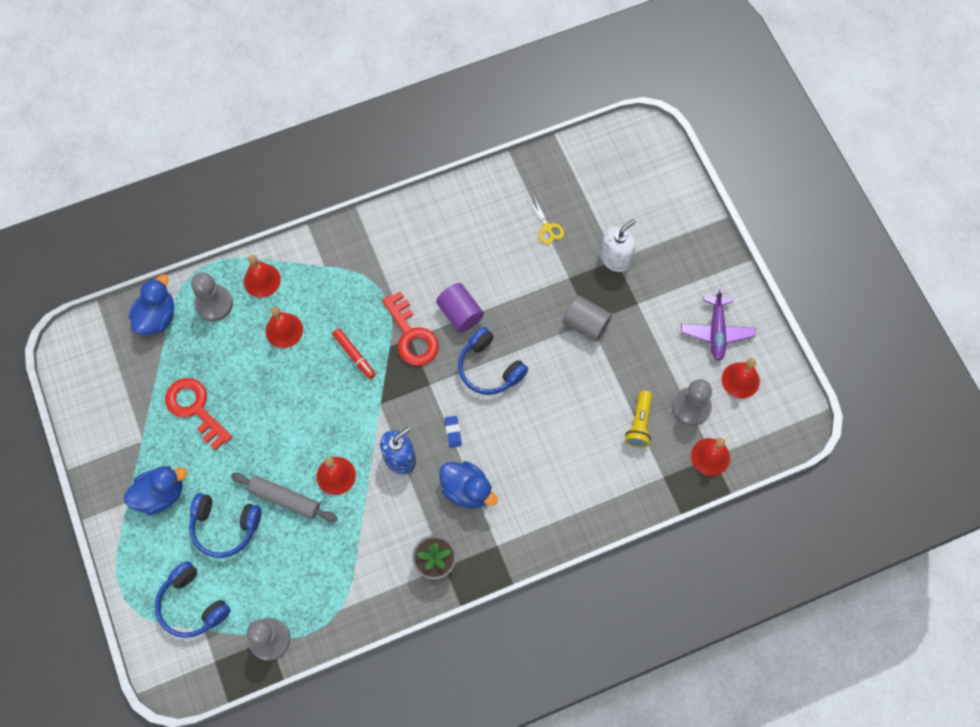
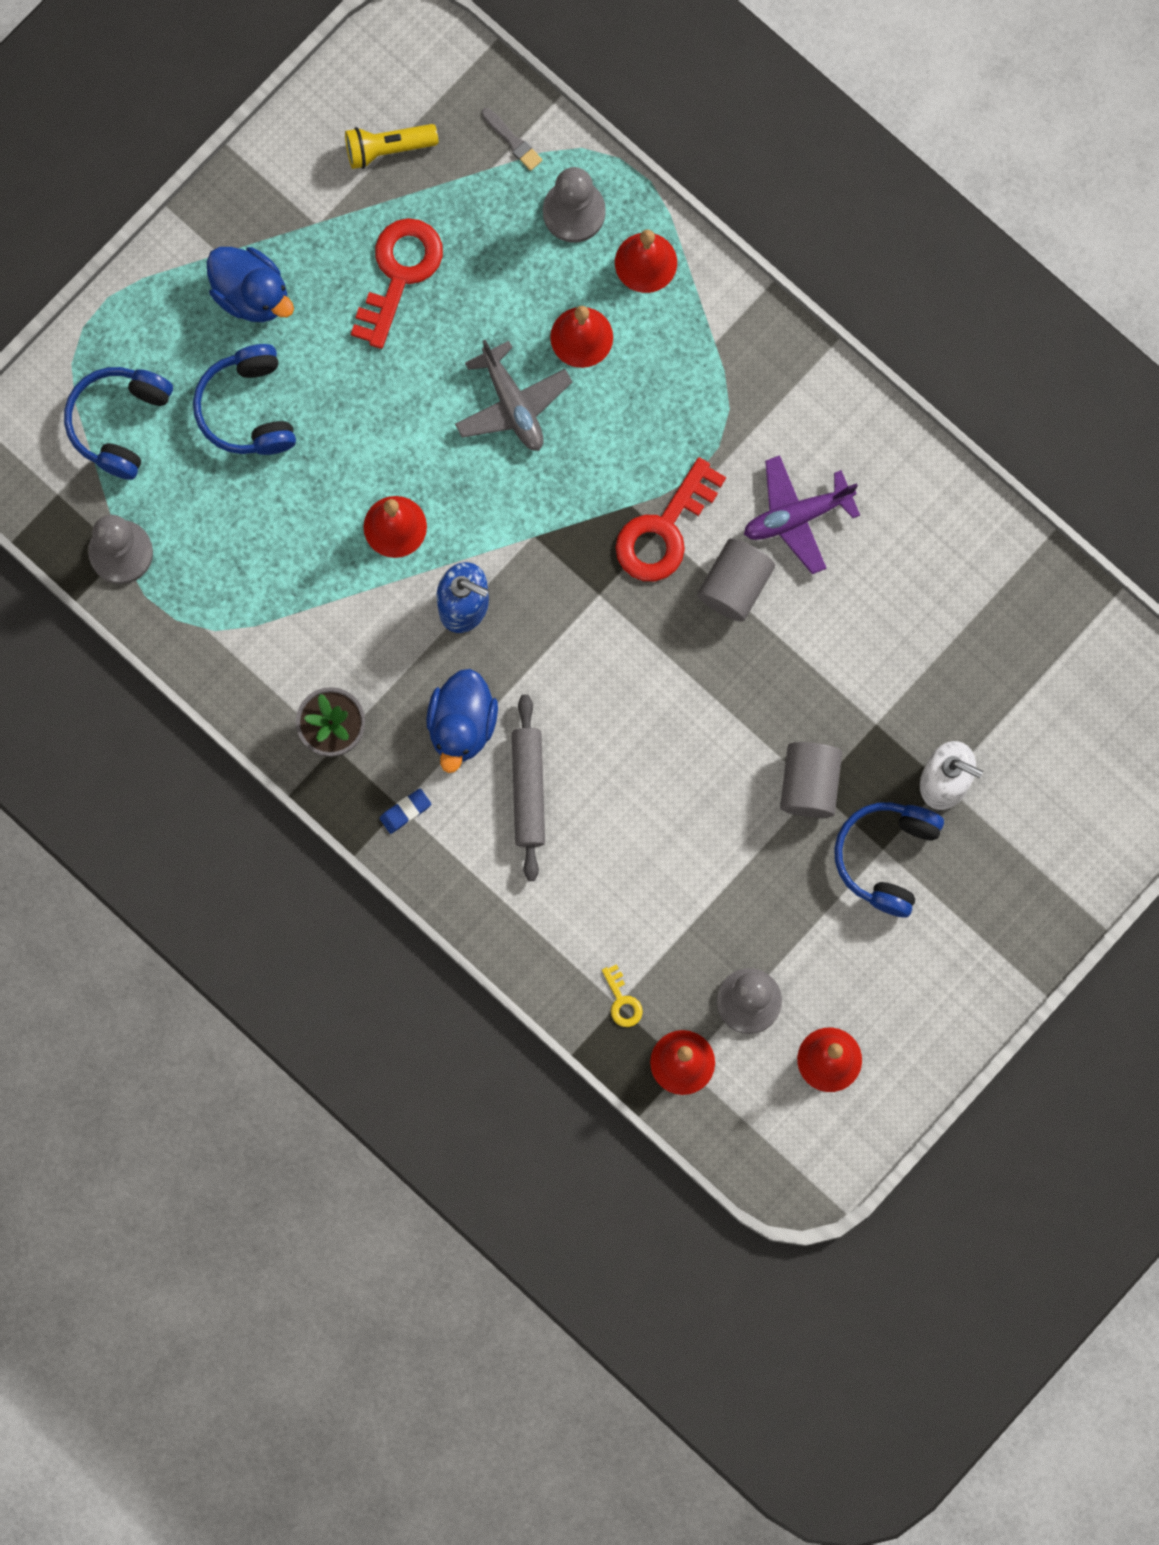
camera: 65 degrees right, 10 degrees up
blue duck [129,274,174,335] -> grey brush [481,108,542,171]
grey rolling pin [231,473,337,522] -> grey rolling pin moved to [512,694,545,881]
red marker [332,328,376,379] -> none
purple cylinder [436,283,484,333] -> grey cylinder [697,538,775,622]
blue eraser [445,416,462,448] -> blue eraser moved to [380,789,431,834]
blue headphones [458,327,528,395] -> blue headphones moved to [834,802,944,917]
yellow scissors [528,197,564,244] -> none
yellow flashlight [625,391,652,448] -> yellow flashlight moved to [345,124,438,169]
purple plane [681,288,756,361] -> purple plane moved to [744,455,860,574]
none -> grey plane [455,340,572,451]
none -> yellow key [602,964,643,1027]

